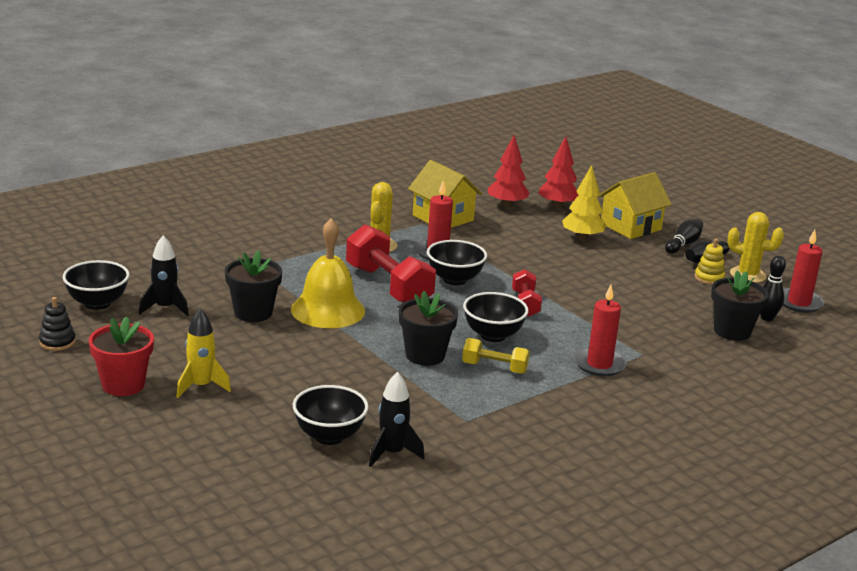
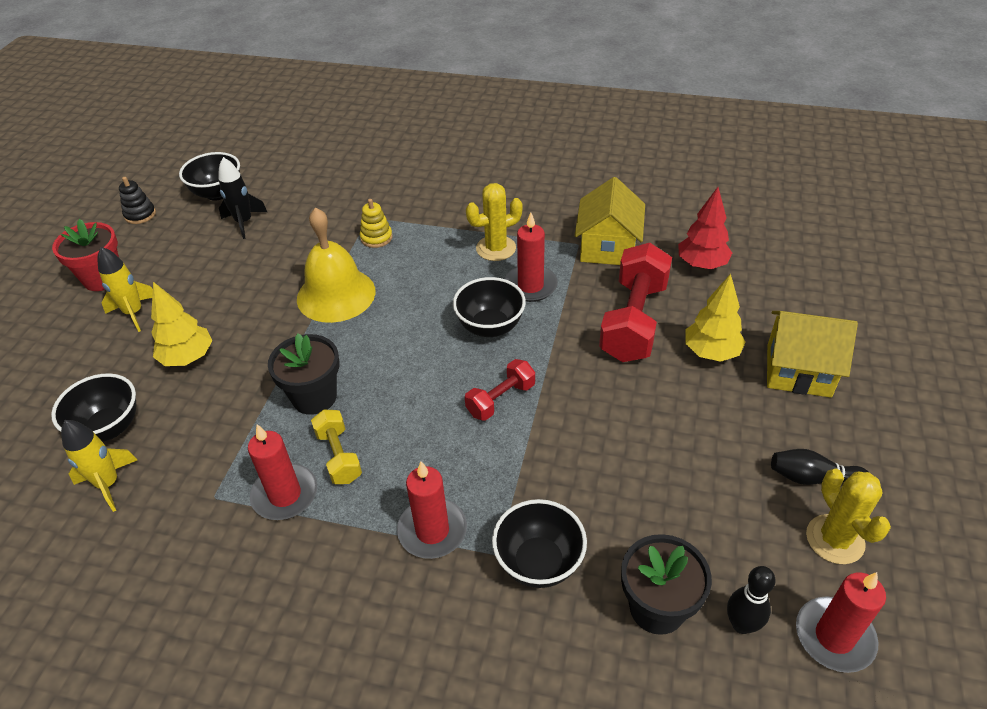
camera: 55 degrees right, 20 degrees up
black flower pot [225,250,282,322] -> none
red dumbbell [346,224,436,303] -> red dumbbell moved to [599,243,672,362]
black rocket [369,372,424,467] -> yellow rocket [61,420,137,512]
black bowl [463,292,529,342] -> black bowl moved to [492,499,587,588]
red tree [539,136,579,208] -> none
black bowling pin [665,219,703,254] -> none
yellow stacking toy [694,239,725,285] -> yellow stacking toy moved to [360,199,392,248]
none -> yellow tree [151,282,213,366]
none -> red candle [248,424,317,520]

